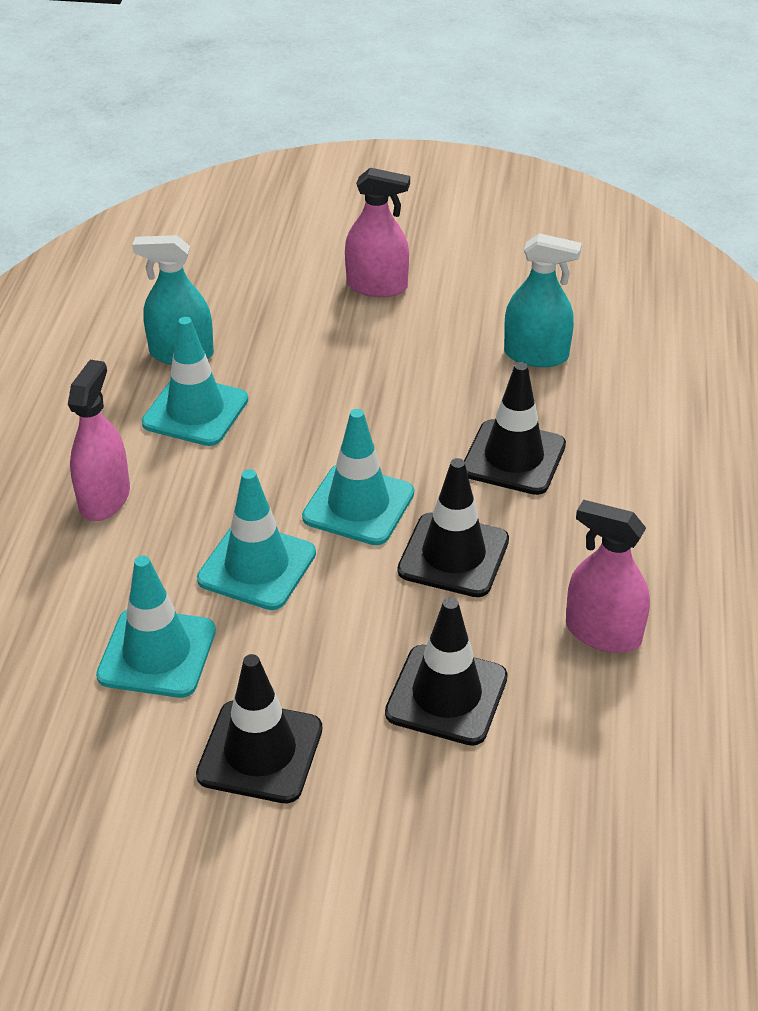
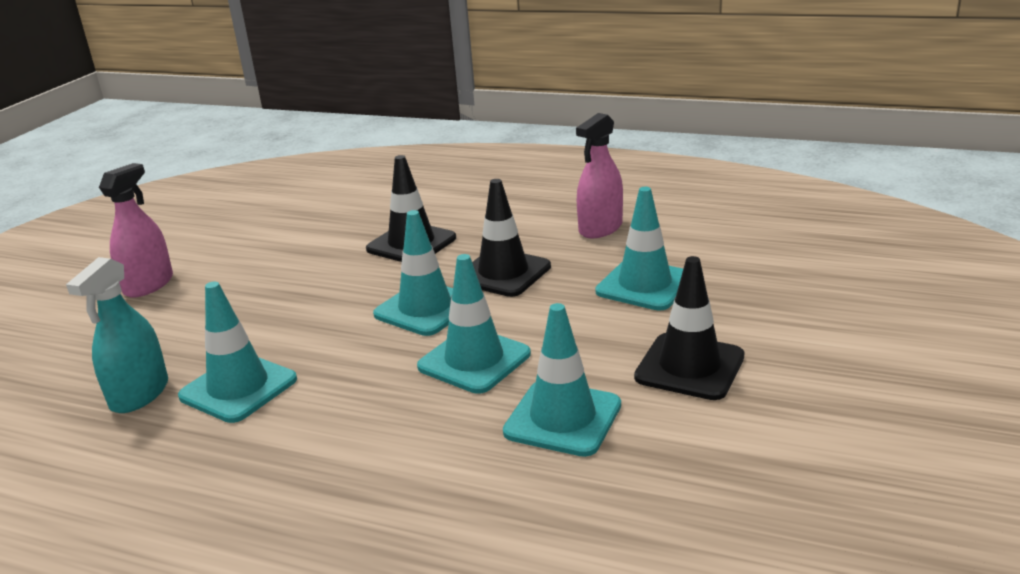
camera: 75 degrees left, 15 degrees down
pink spray bottle [68,360,130,521] -> none
black traffic cone [385,597,508,746] -> turquoise traffic cone [595,187,683,311]
turquoise spray bottle [504,233,582,367] -> none

